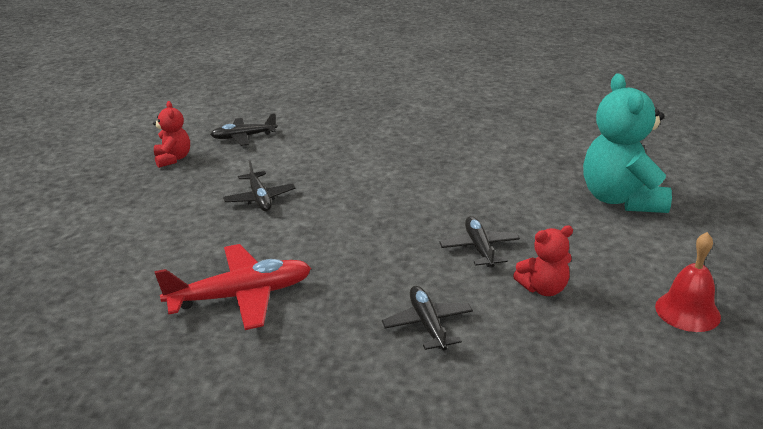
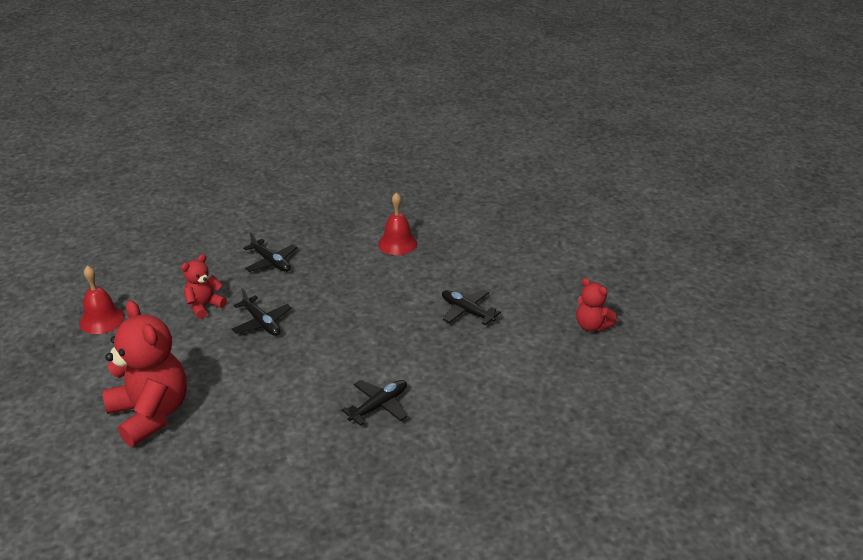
camera: 150 degrees right, 5 degrees up
red plane [155,244,311,330] -> red bell [378,192,417,255]
black plane [210,113,277,146] -> black plane moved to [342,380,408,426]
turquoise teddy bear [583,73,672,213] -> red teddy bear [102,300,187,447]

